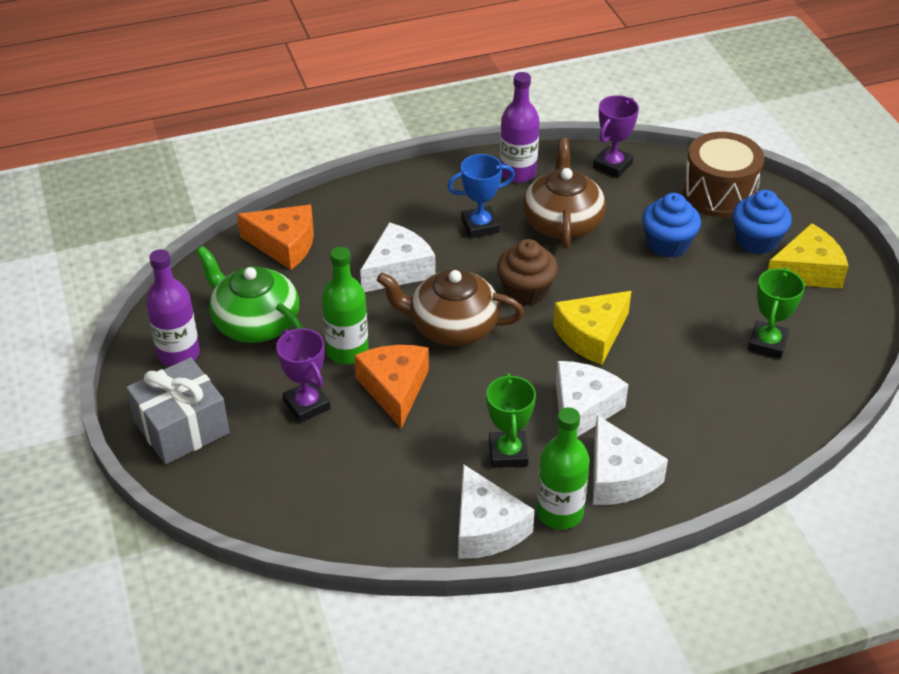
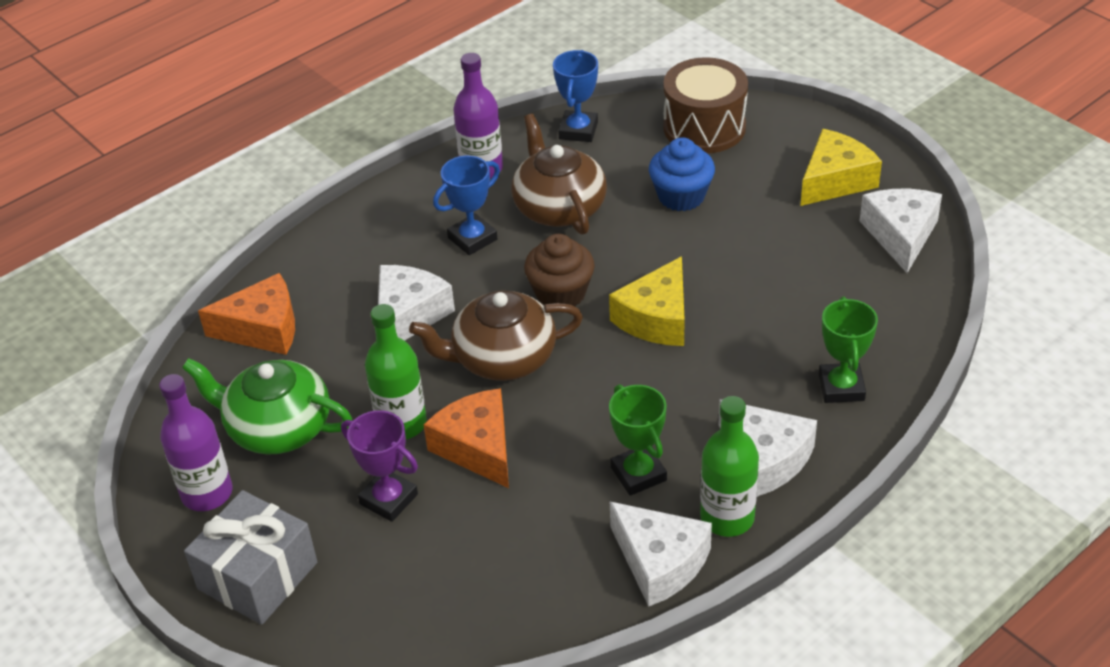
camera: 20 degrees left, 0 degrees up
white cheese [556,361,628,437] -> white cheese moved to [860,189,942,273]
purple trophy [593,95,639,178] -> blue trophy [553,50,598,142]
blue cupcake [733,190,792,255] -> none
green trophy [748,268,805,359] -> green trophy moved to [819,296,878,403]

